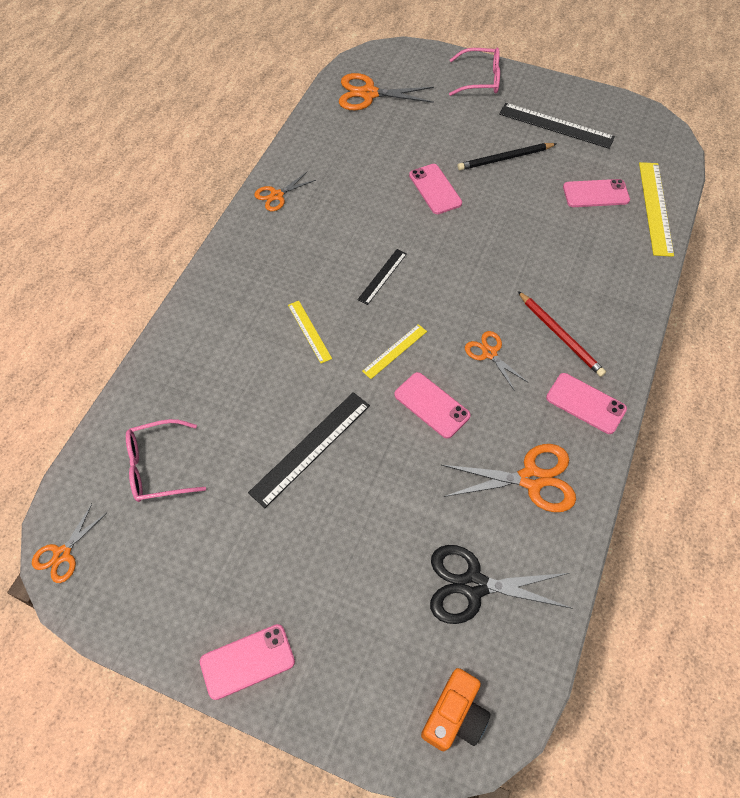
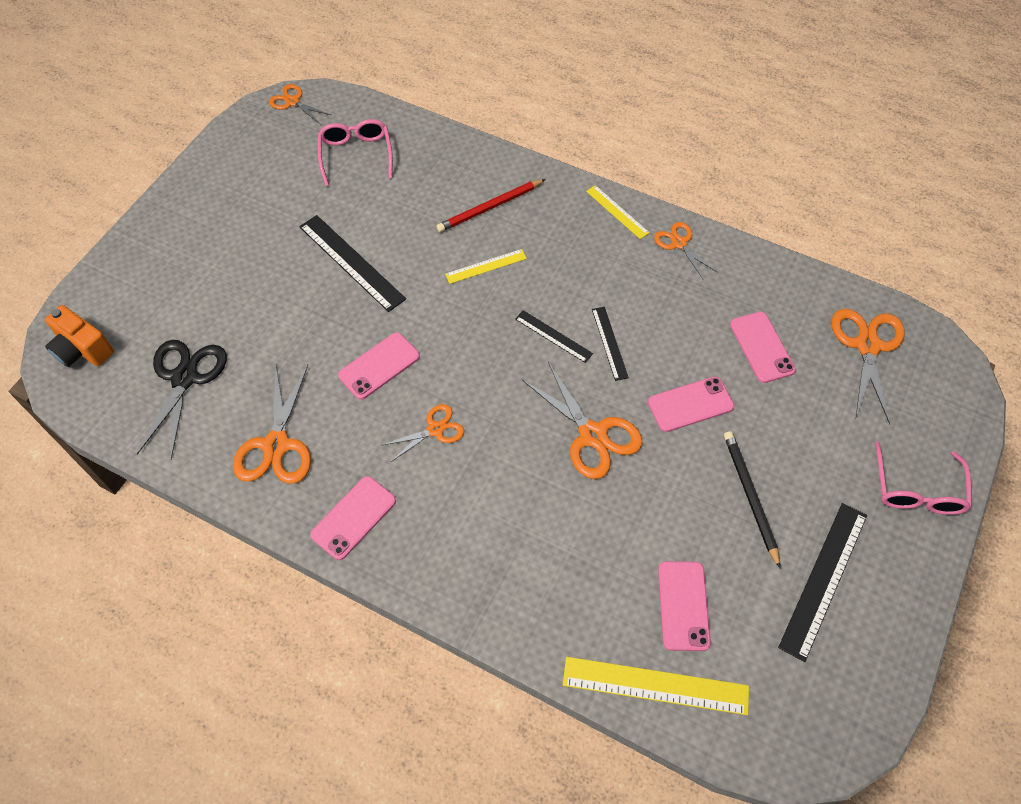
camera: 95 degrees right, 0 degrees up
pink phone [200,624,295,700] -> pink phone moved to [730,312,796,383]
yellow ruler [362,324,427,379] -> yellow ruler moved to [586,185,650,239]
red pencil [518,291,606,377] -> red pencil moved to [436,179,545,232]
none -> orange scissors [522,362,643,479]
none -> black ruler [592,307,629,381]

